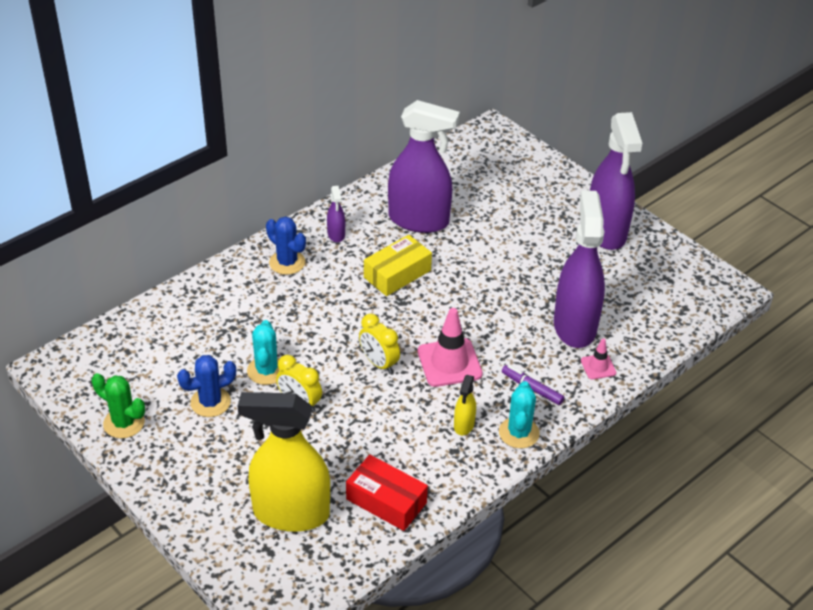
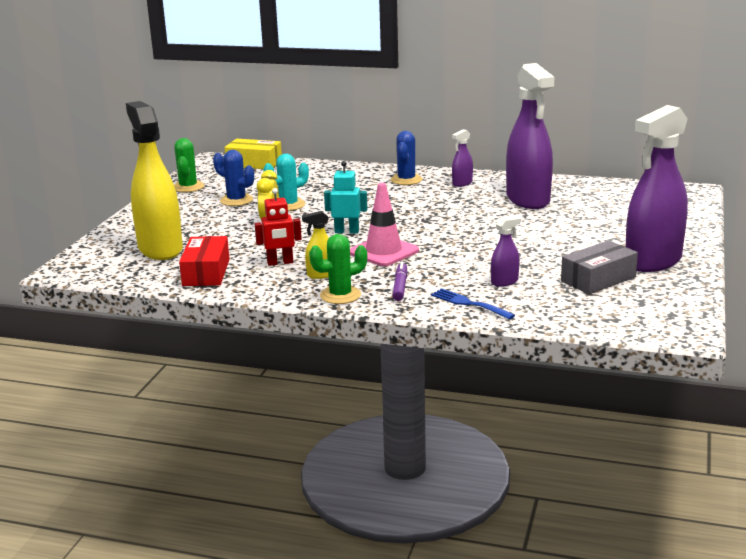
camera: 60 degrees right, 20 degrees down
yellow clock [359,314,400,373] -> turquoise robot [324,161,368,234]
yellow box [364,235,432,296] -> yellow box moved to [224,139,282,169]
turquoise cactus [499,381,540,448] -> green cactus [309,234,367,304]
purple spray bottle [554,190,605,348] -> purple spray bottle [491,215,521,287], size x0.43
pink traffic cone [581,338,616,379] -> blue fork [431,288,515,320]
none -> red robot [255,188,302,266]
none -> grey box [561,240,638,294]

